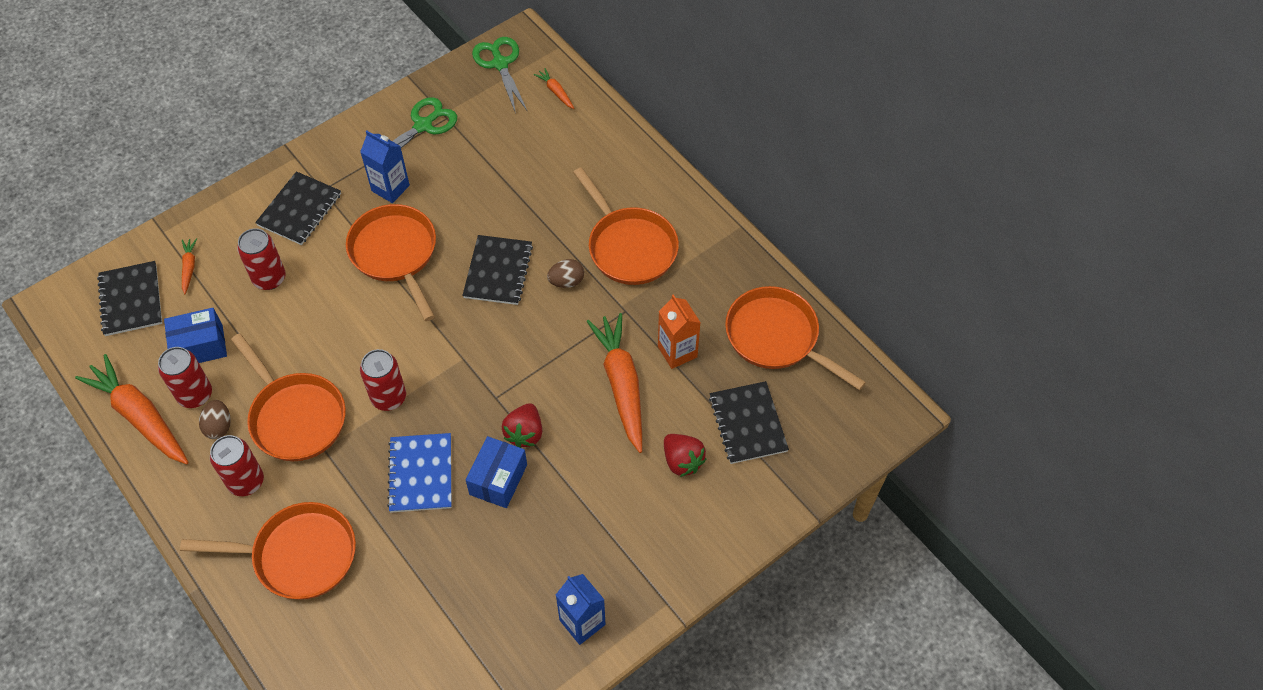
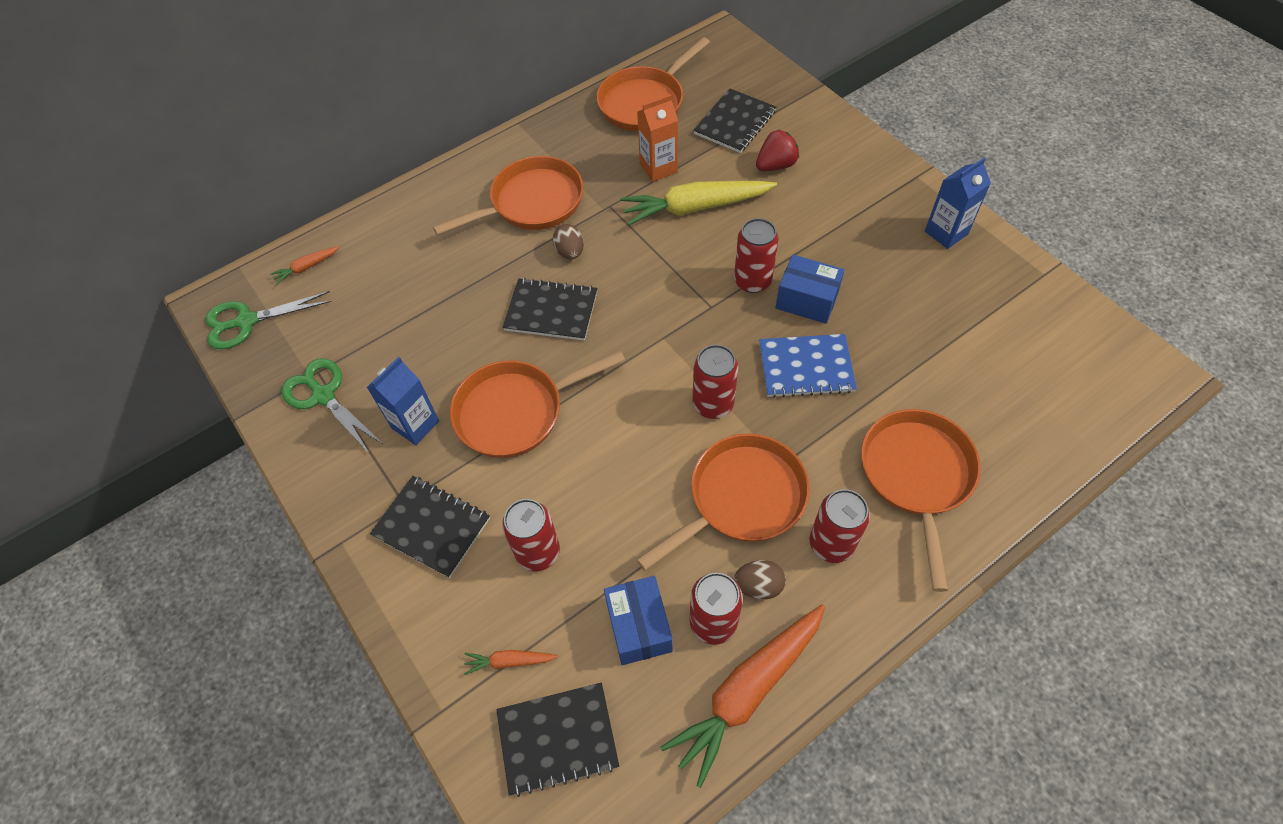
camera: 85 degrees left, 0 degrees up
red strawberry [502,403,542,448] -> red can [734,218,779,293]
orange carrot [586,313,642,453] -> yellow carrot [620,181,777,226]
black notebook [709,381,789,464] -> black notebook turned 45 degrees counterclockwise [693,89,776,153]

